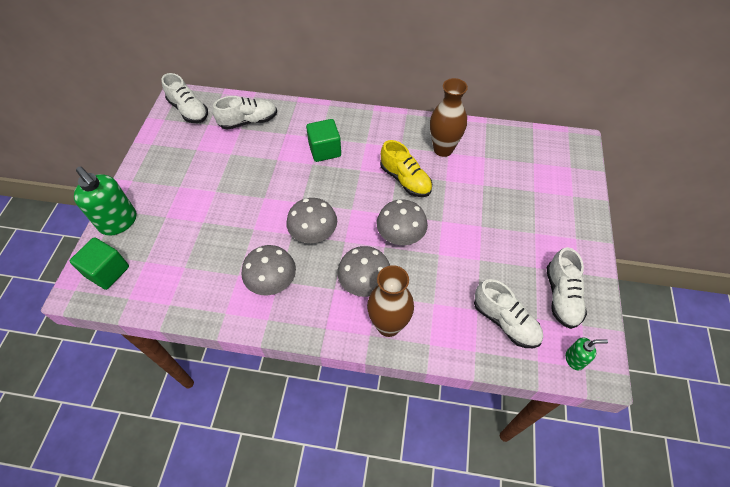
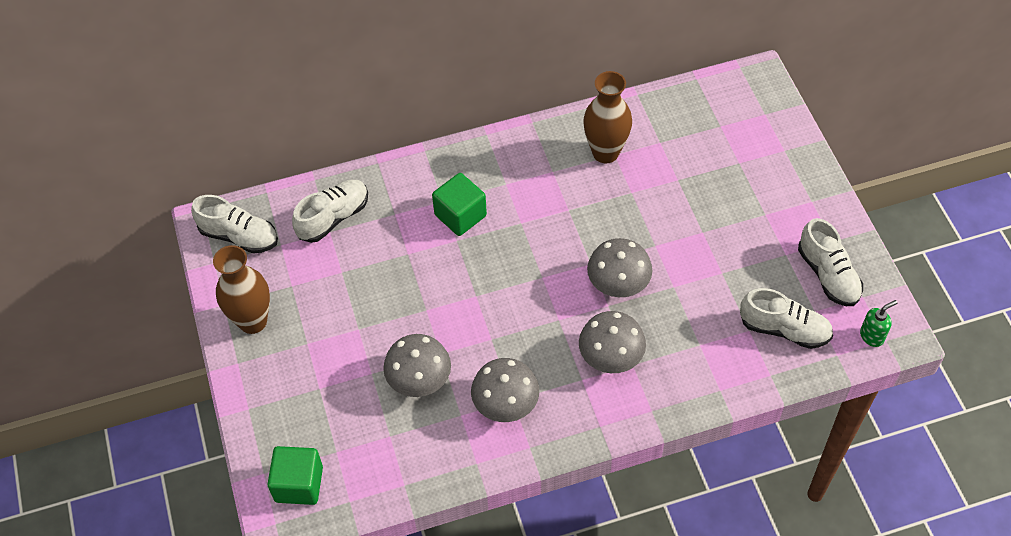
camera: 25 degrees left, 0 degrees up
green soap dispenser [74,167,136,236] -> none
grey mushroom [286,198,337,243] -> grey mushroom moved to [383,334,451,397]
brown vase [367,265,414,337] -> brown vase moved to [213,245,270,334]
yellow shoe [380,140,432,197] -> none

